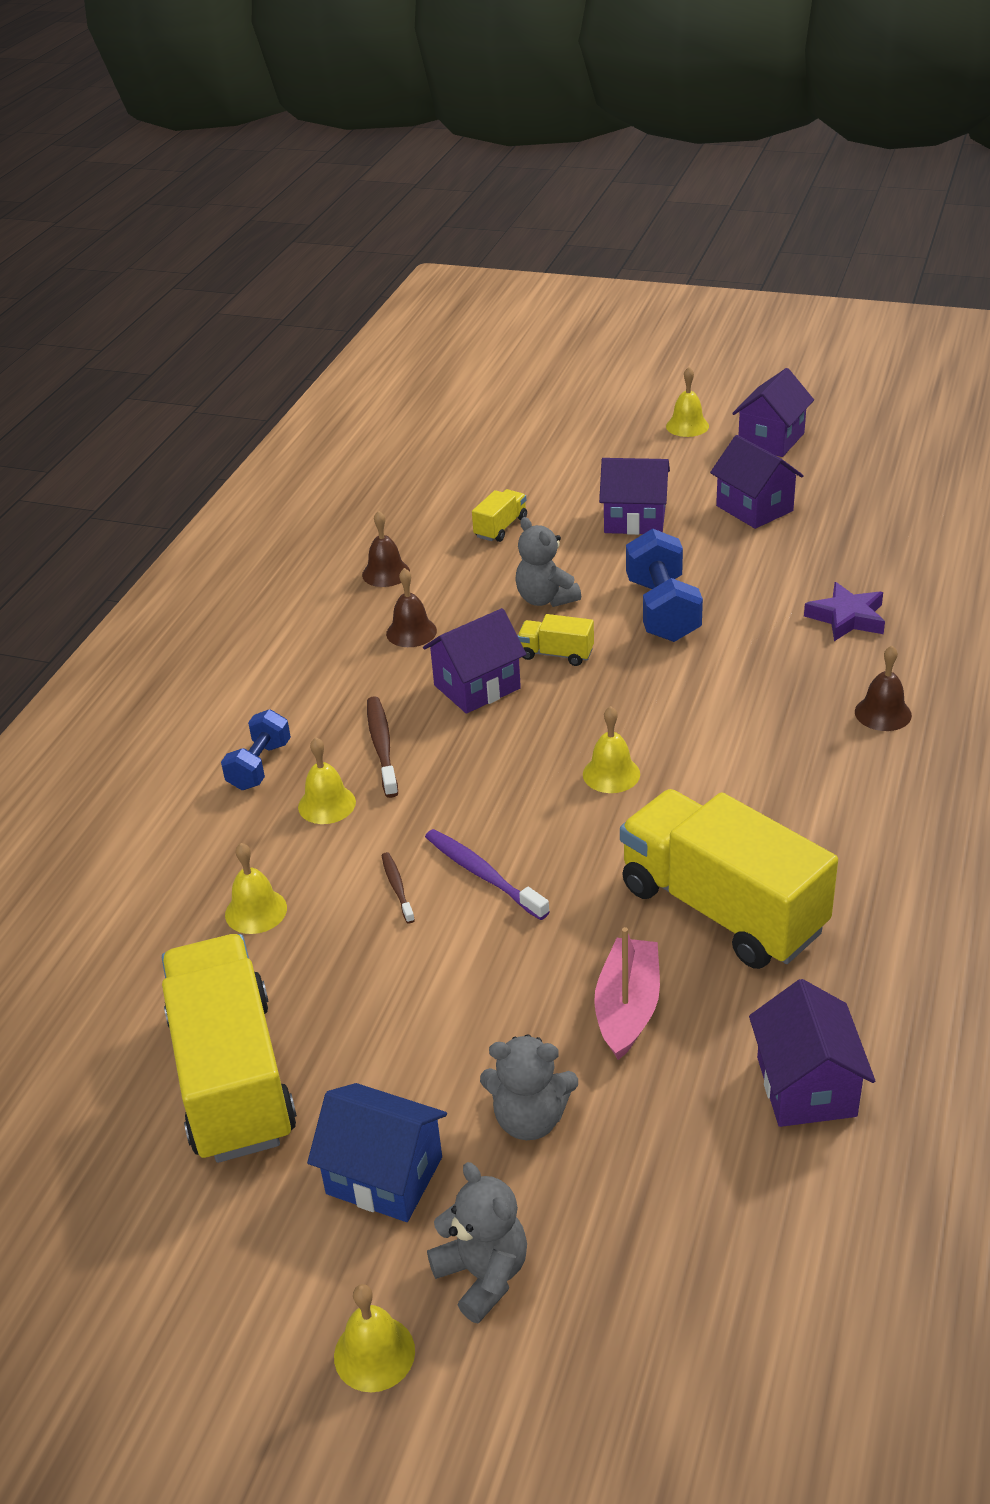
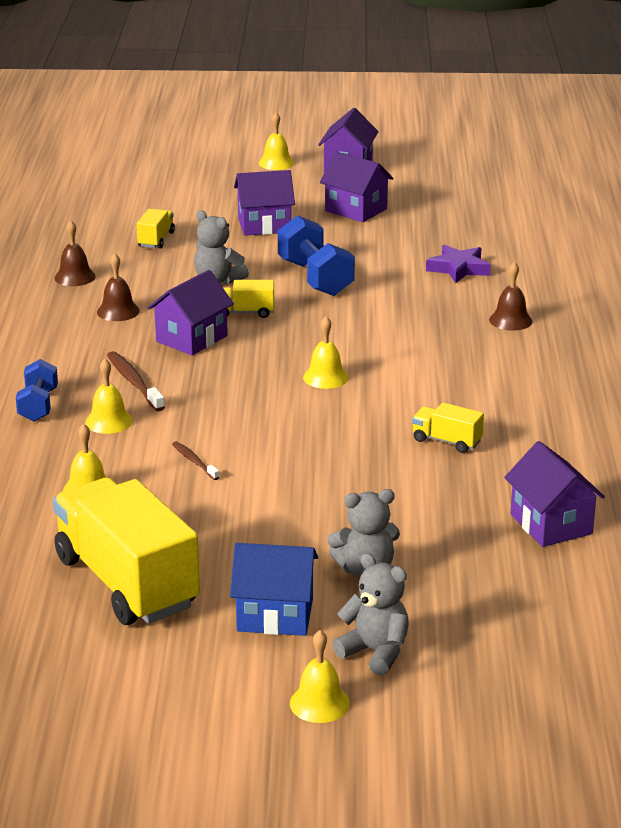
camera: 20 degrees left, 10 degrees down
purple toothbrush [425,829,550,920] -> none
pink boat [594,927,660,1060] -> none
yellow truck [620,789,838,969] -> yellow truck [412,403,484,453], size x0.43

